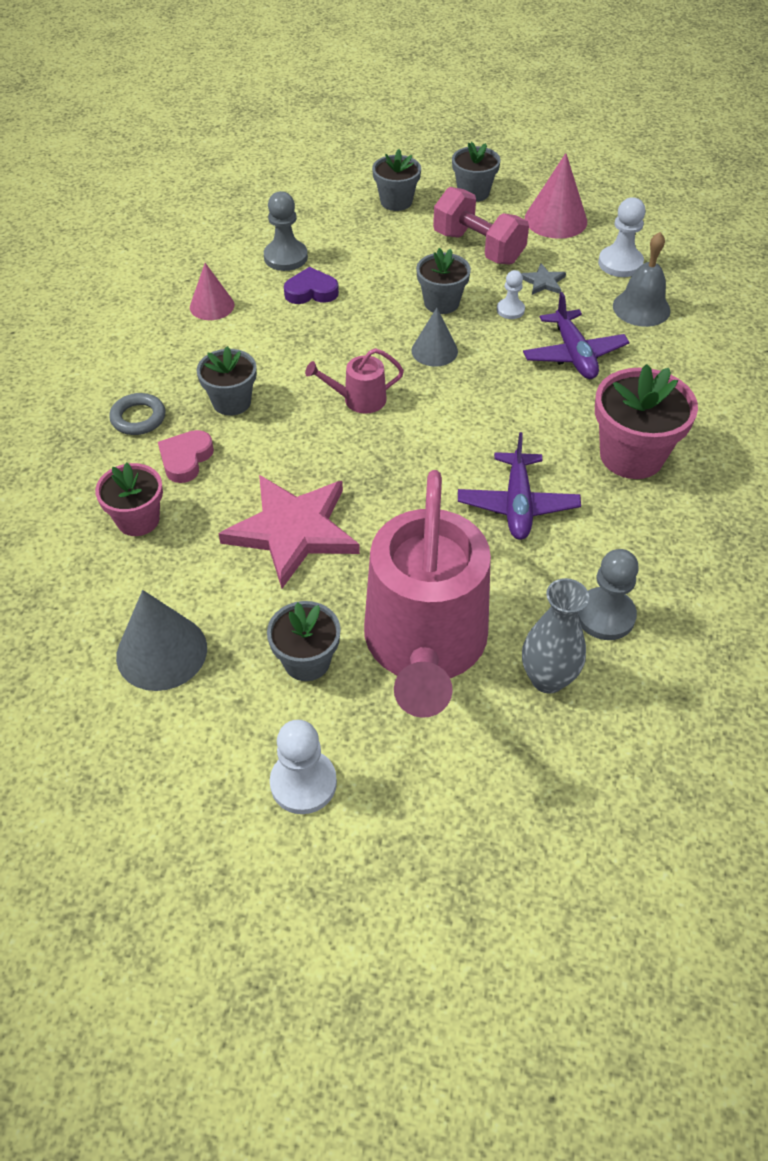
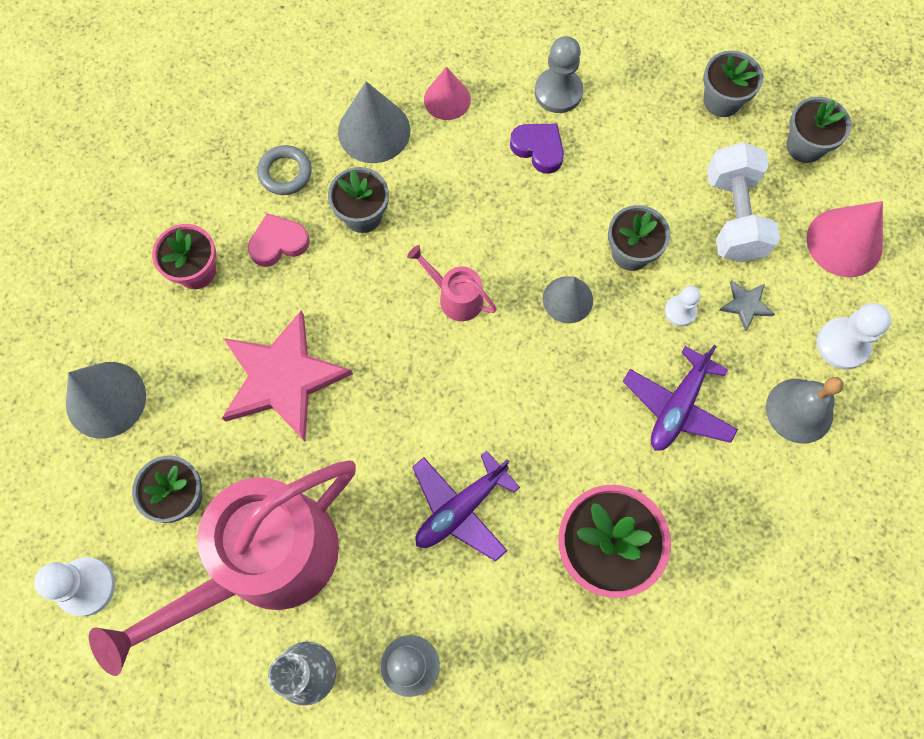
camera: 45 degrees right, 20 degrees up
pink dumbbell [433,187,529,265] -> white dumbbell [707,142,780,262]
none -> grey cone [338,81,410,163]

